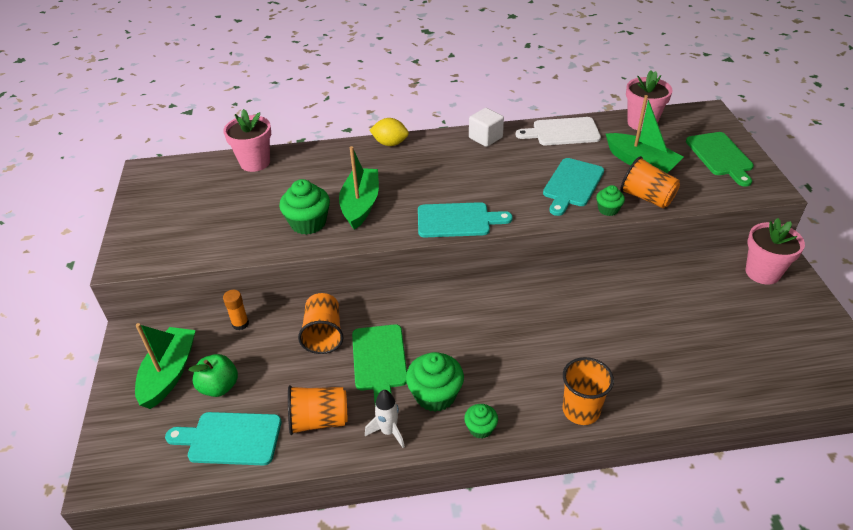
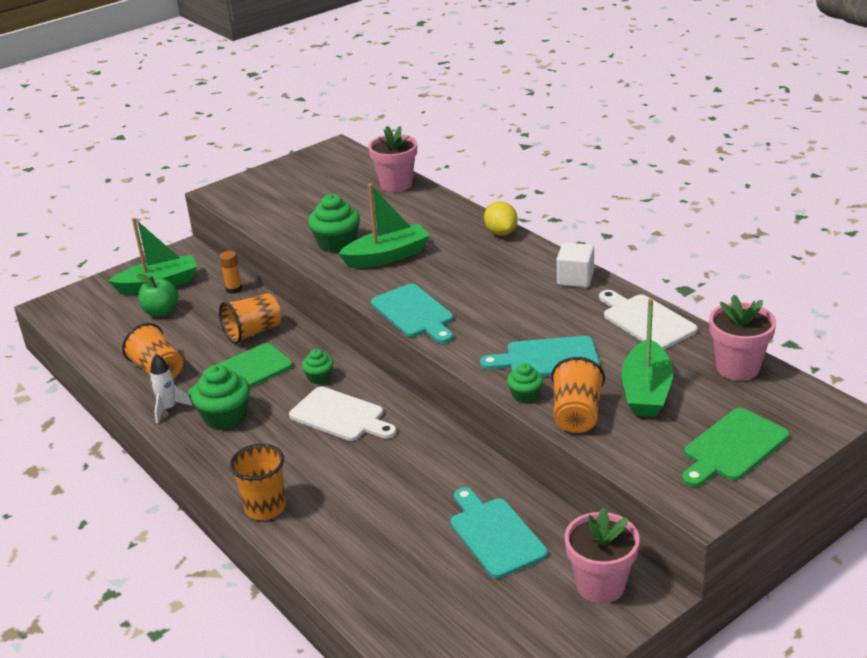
camera: 60 degrees right, 10 degrees down
turquoise cutting board [165,412,282,465] -> turquoise cutting board moved to [450,488,548,579]
green cupcake [464,404,498,439] -> green cupcake moved to [302,349,333,384]
none -> white cutting board [289,387,396,441]

